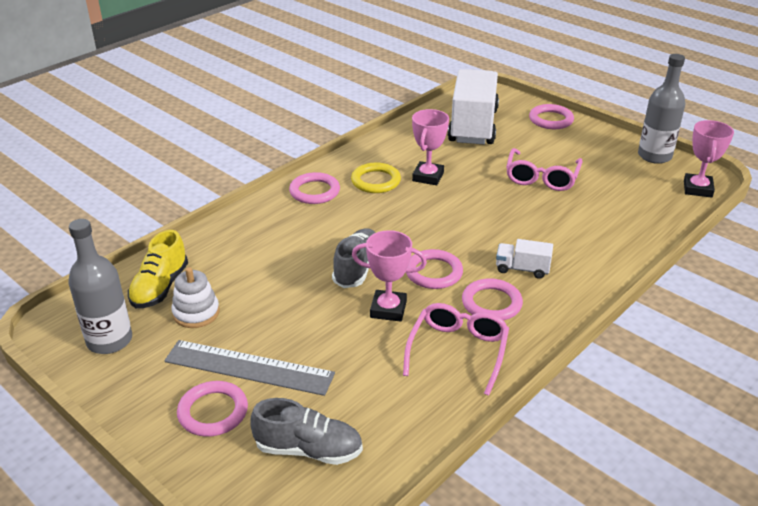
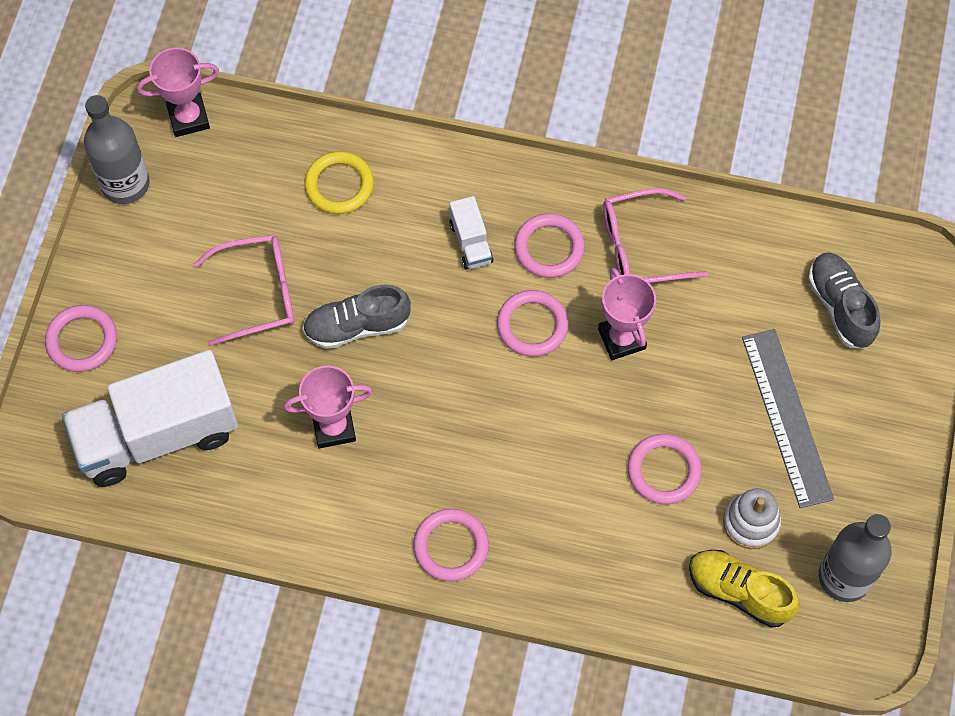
camera: 120 degrees left, 30 degrees up
yellow shoe [128,230,188,308] -> yellow shoe turned 135 degrees counterclockwise [689,550,800,628]
pink ring [177,381,248,437] -> pink ring moved to [628,434,702,504]
grey shoe [332,228,376,288] -> grey shoe moved to [303,284,411,349]
yellow ring [351,162,401,193] -> yellow ring moved to [304,151,374,214]

